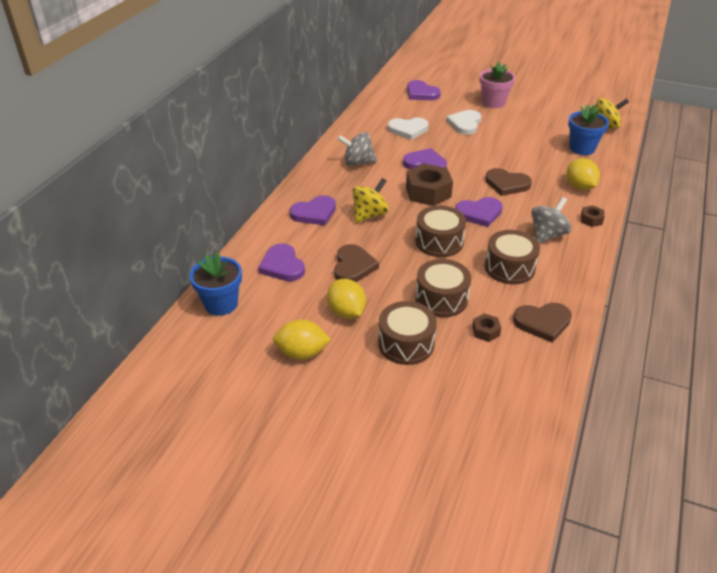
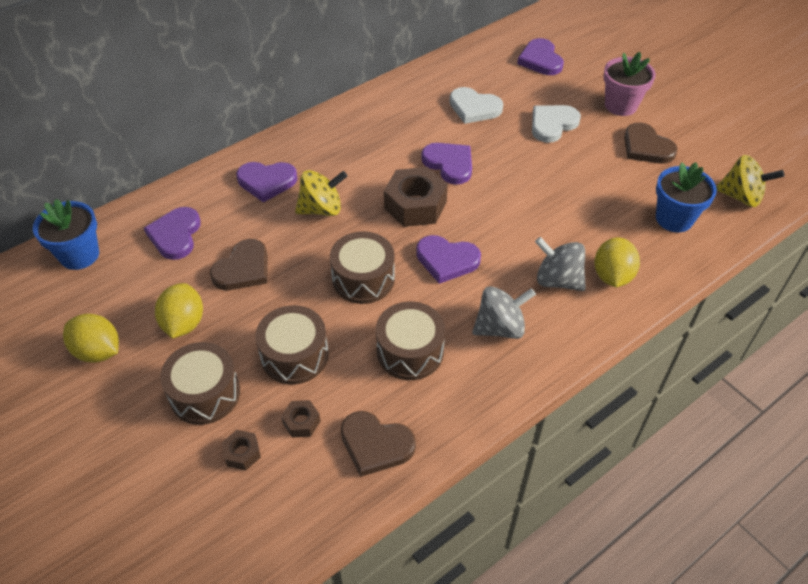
camera: 30 degrees right, 10 degrees up
grey spinning top [337,132,377,166] -> grey spinning top moved to [535,237,586,291]
brown heart [485,168,532,196] -> brown heart moved to [624,123,678,164]
brown nut [581,205,605,227] -> brown nut moved to [222,430,261,470]

